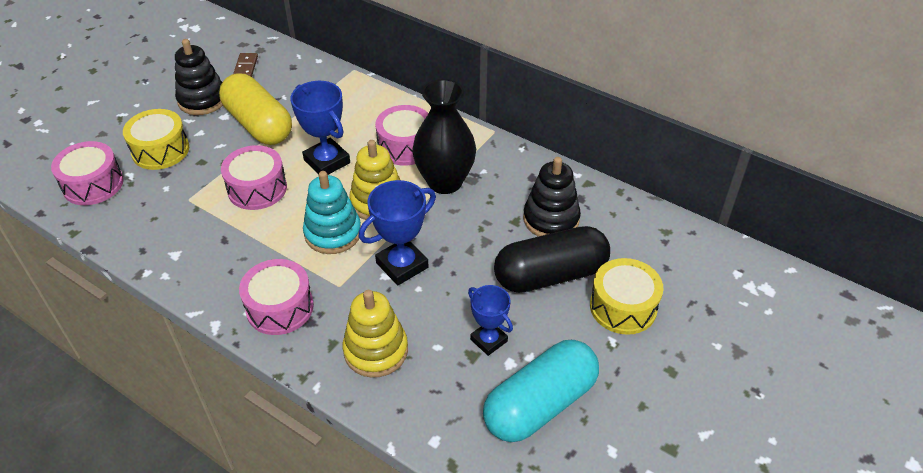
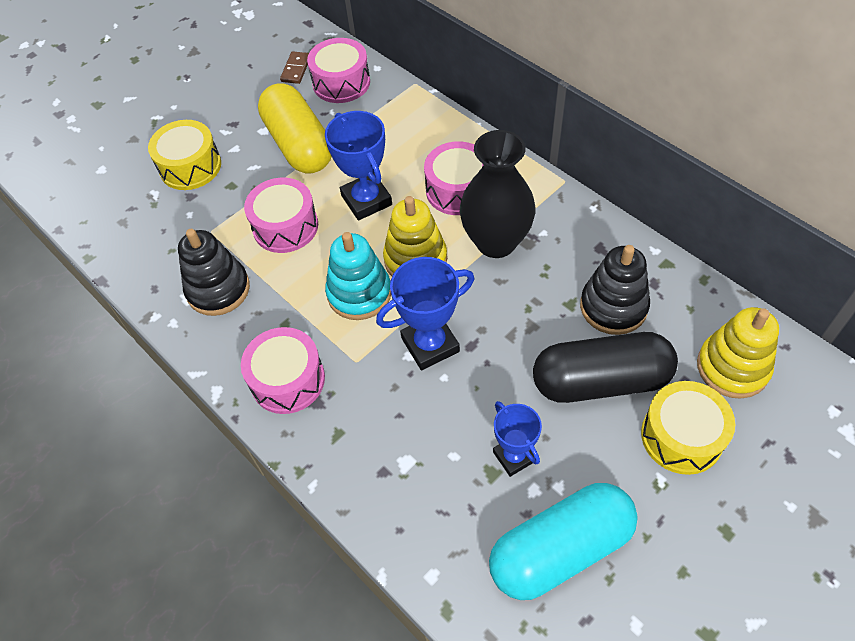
camera: 15 degrees right, 10 degrees up
pink drum [51,141,124,205] -> pink drum moved to [307,38,370,103]
black stacking toy [175,39,223,115] -> black stacking toy moved to [178,229,250,316]
yellow stacking toy [342,290,408,378] -> yellow stacking toy moved to [697,307,779,399]

